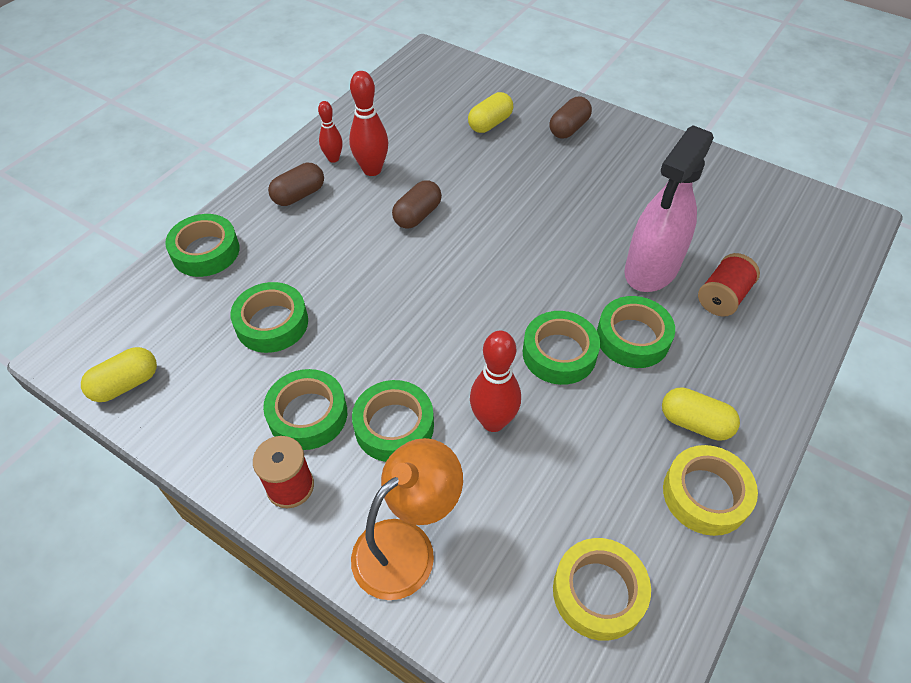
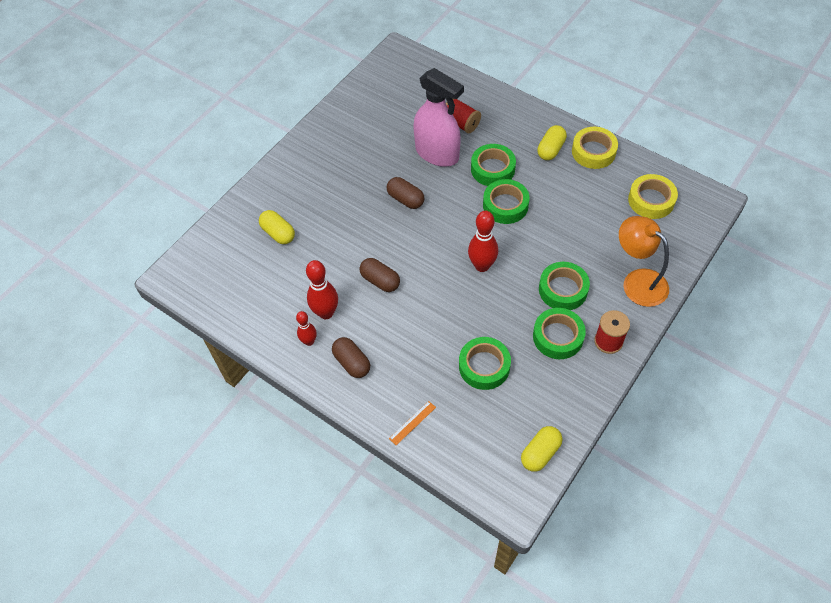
camera: 85 degrees left, 5 degrees up
yellow capsule [81,347,157,402] -> yellow capsule turned 75 degrees clockwise [521,426,562,472]
green tape [165,214,240,277] -> orange ruler [389,401,436,445]
red bowling pin [470,331,521,432] -> red bowling pin moved to [468,211,498,272]
brown capsule [549,97,592,139] -> brown capsule moved to [387,177,425,209]

